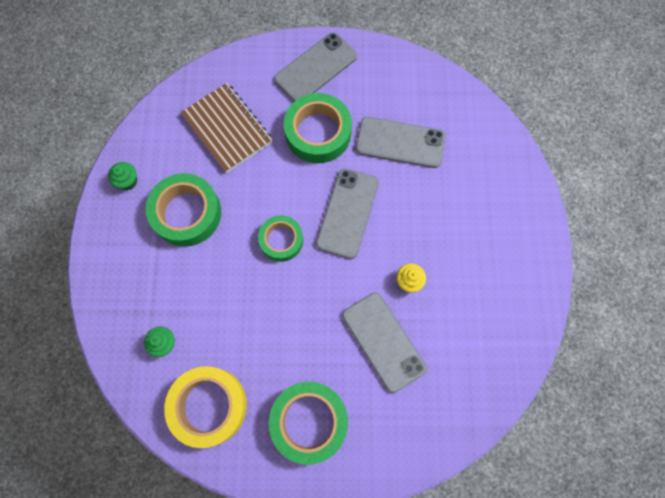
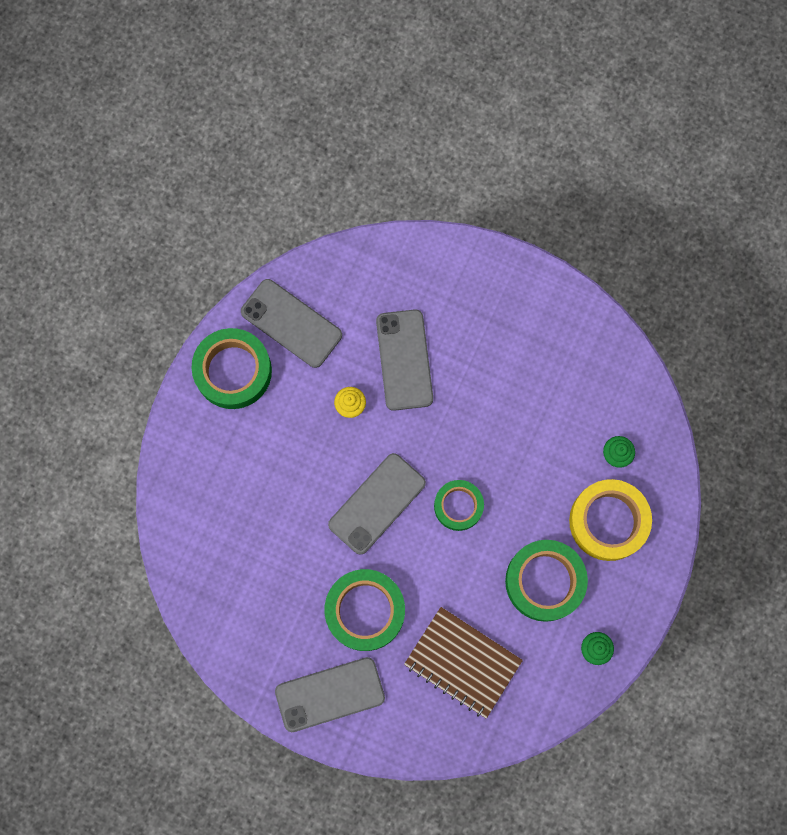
camera: 155 degrees left, 5 degrees up
yellow tape [164,366,247,448] -> yellow tape moved to [569,479,652,561]
brown notebook [180,83,272,173] -> brown notebook turned 45 degrees counterclockwise [404,607,523,719]
green tape [269,382,348,465] -> green tape moved to [192,328,272,409]
grey phone [356,117,446,168] -> grey phone moved to [241,279,342,368]

